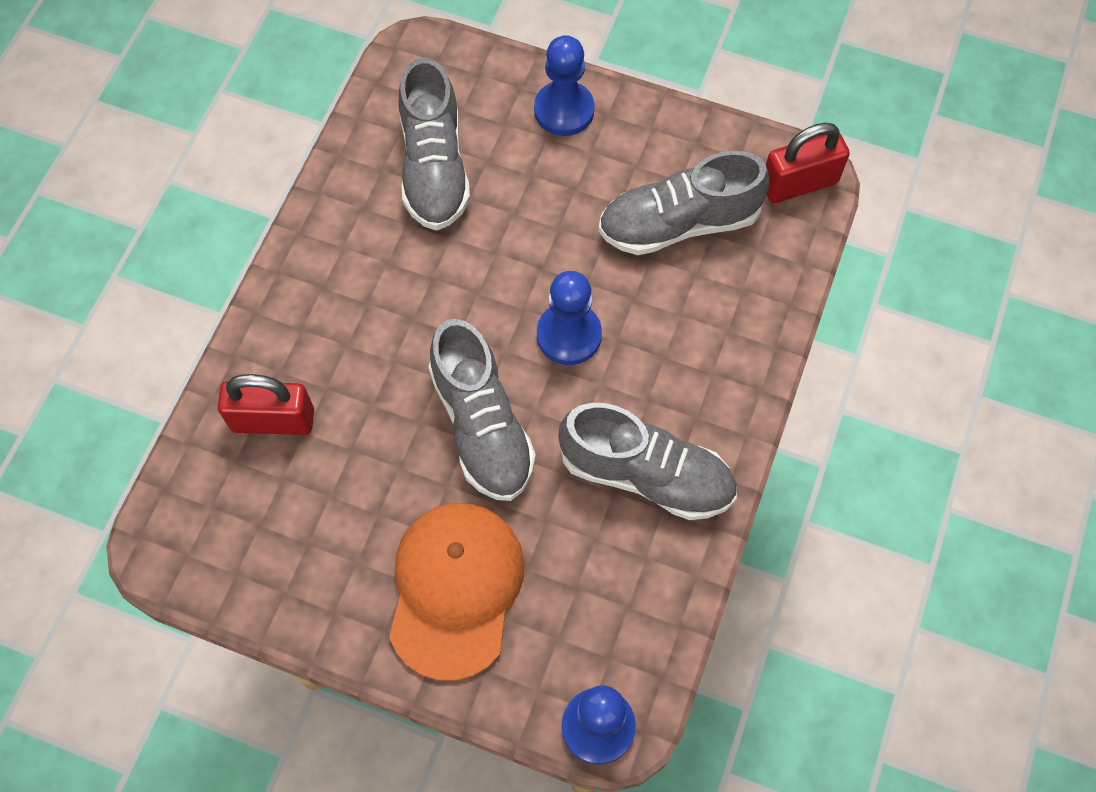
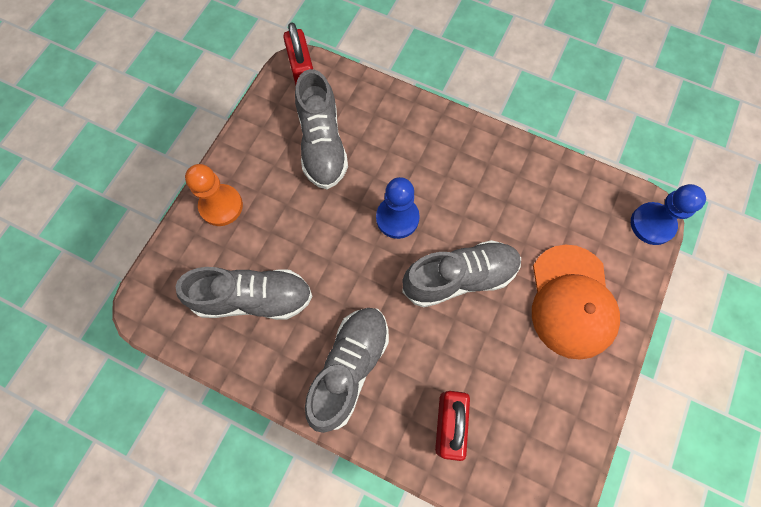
camera: 85 degrees left, 5 degrees up
orange cap [389,503,524,681] -> orange cap turned 105 degrees counterclockwise [532,245,620,360]
blue pawn [534,35,595,136] -> orange pawn [185,164,243,226]
grey shoe [558,403,737,520] -> grey shoe moved to [305,308,389,433]

